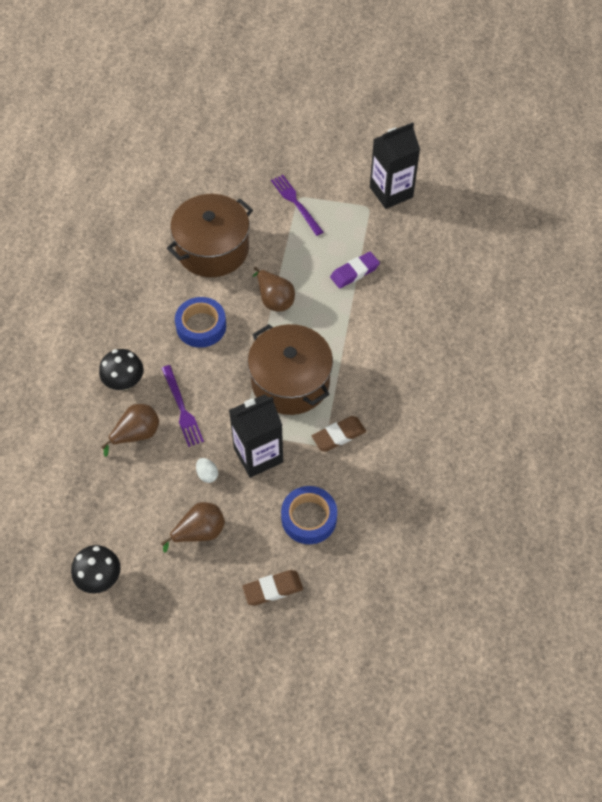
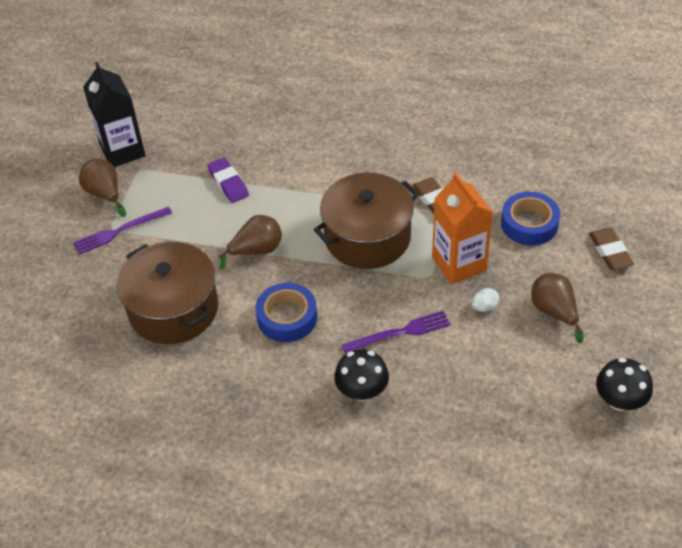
camera: 85 degrees left, 10 degrees down
brown pear [101,404,159,457] -> brown pear moved to [79,159,126,217]
black carton [229,394,283,478] -> orange carton [432,172,493,285]

